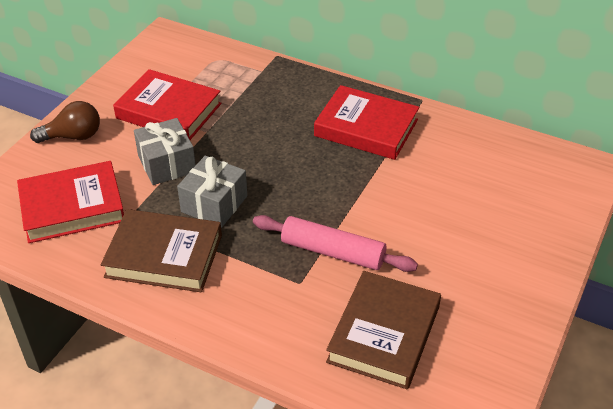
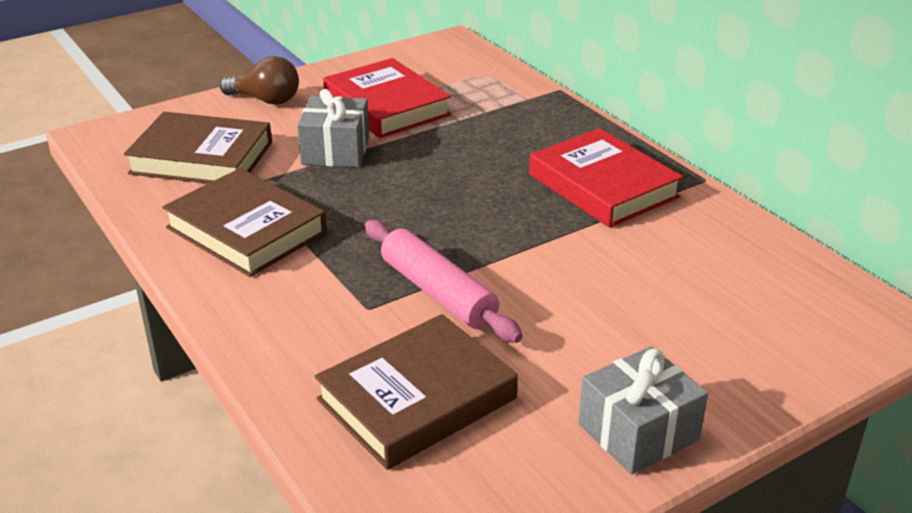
camera: 30 degrees right, 10 degrees down
red book [17,161,124,243] -> brown book [124,112,272,183]
grey gift [177,156,247,228] -> grey gift moved to [578,346,708,474]

